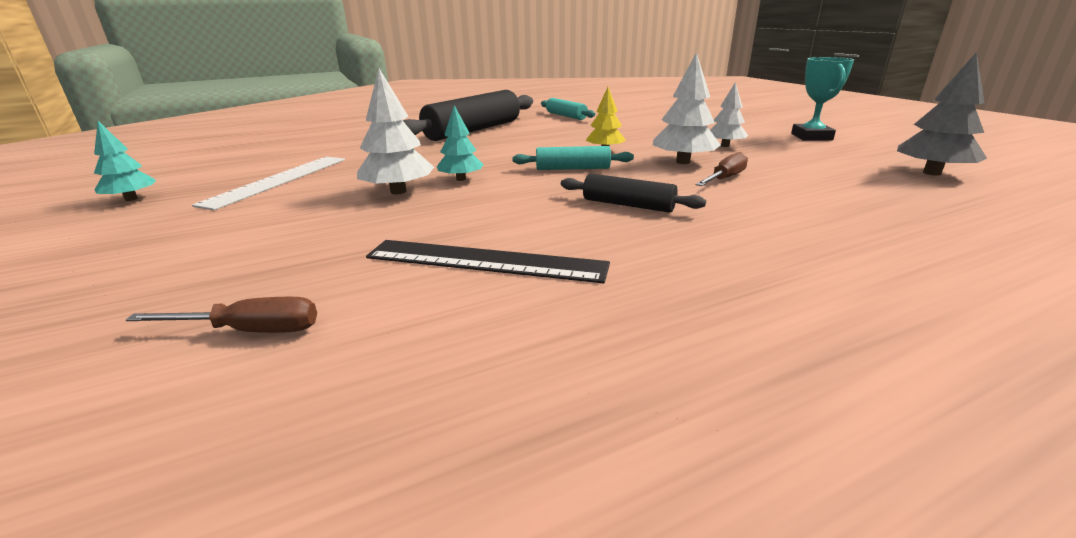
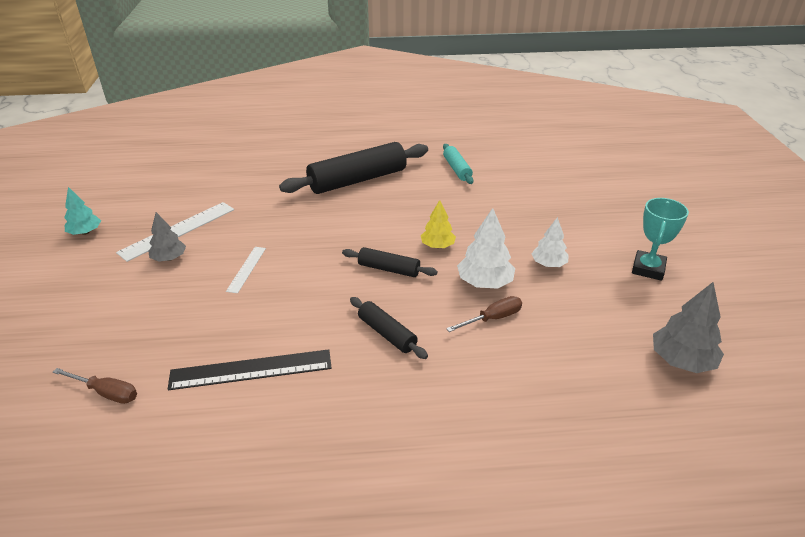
camera: 20 degrees right, 10 degrees up
white tree [357,69,434,195] -> white ruler [226,247,266,293]
black ruler [366,240,610,283] -> black ruler turned 45 degrees counterclockwise [168,349,332,390]
turquoise tree [437,105,484,181] -> none
turquoise rolling pin [512,146,634,170] -> black rolling pin [342,247,438,277]
none -> grey tree [148,212,186,262]

